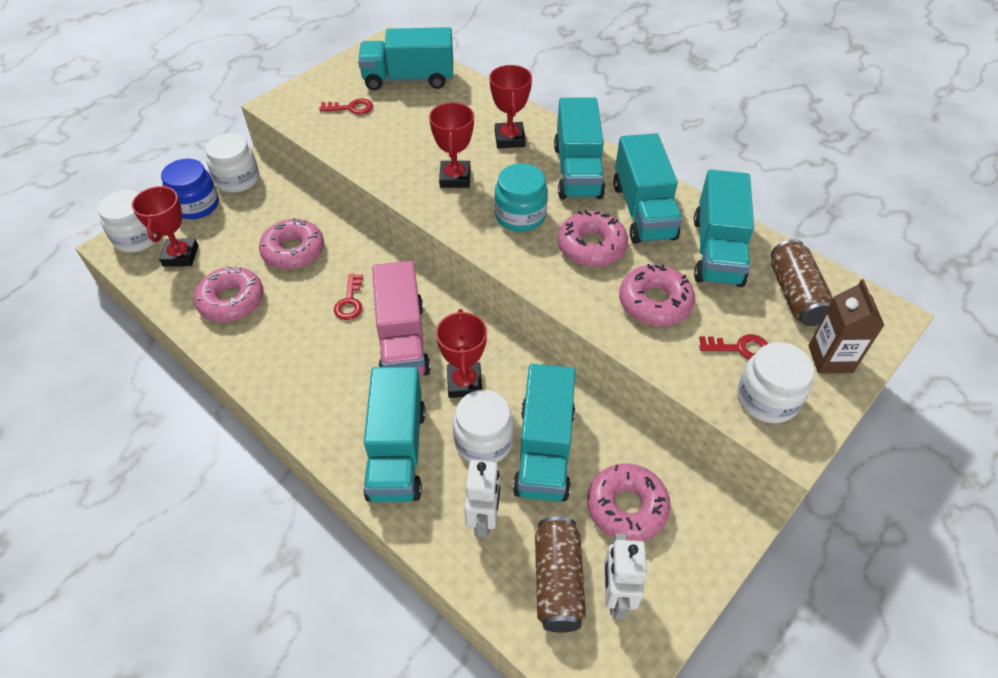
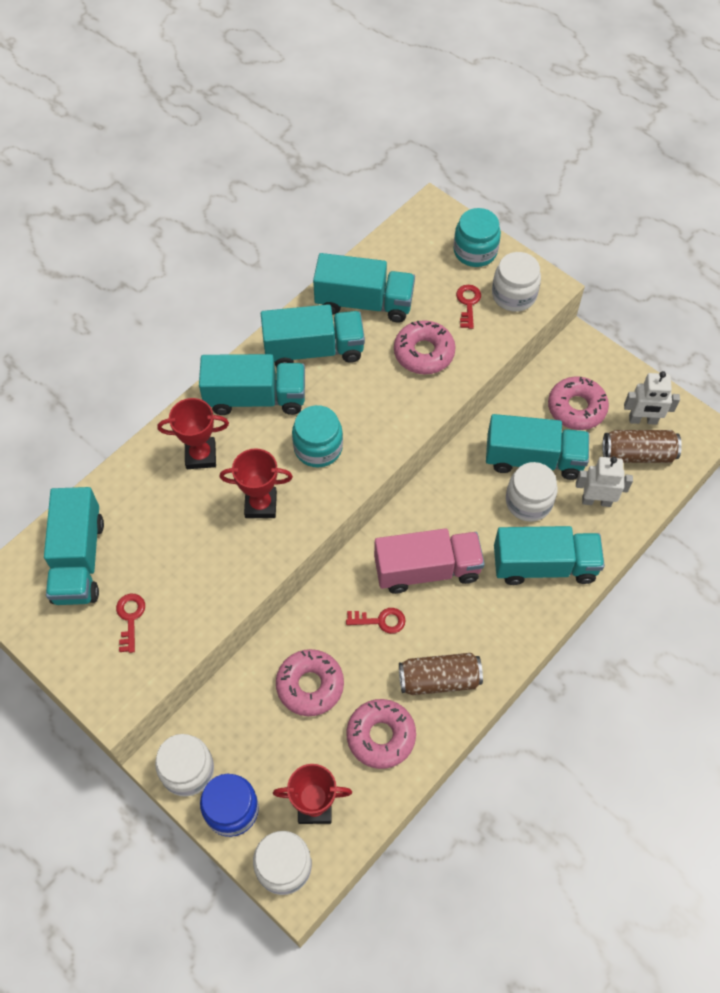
camera: 90 degrees left, 10 degrees up
red trophy [436,309,487,398] -> none
pink donut [557,210,628,267] -> none
brown can [771,239,833,326] -> brown can moved to [399,653,483,695]
brown carton [808,279,885,374] -> turquoise jar [453,208,501,267]

